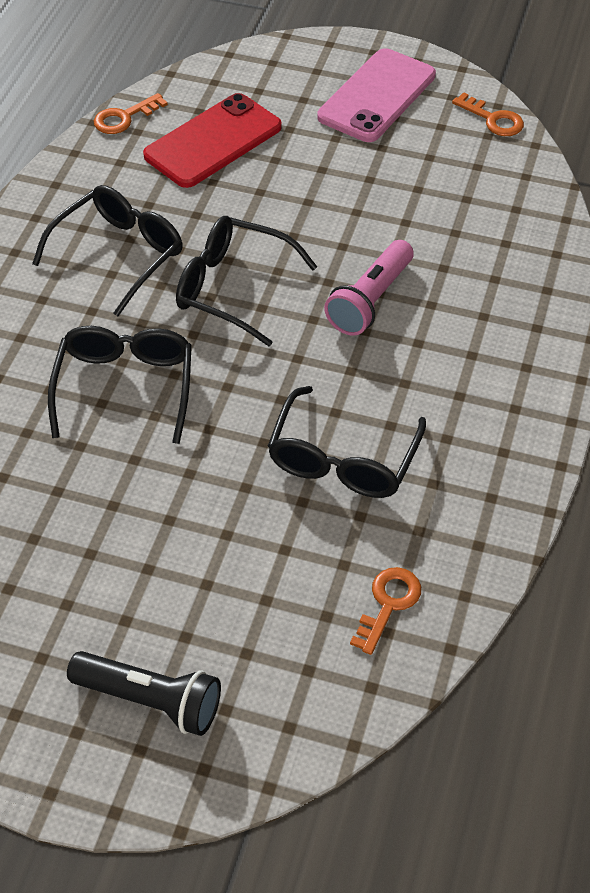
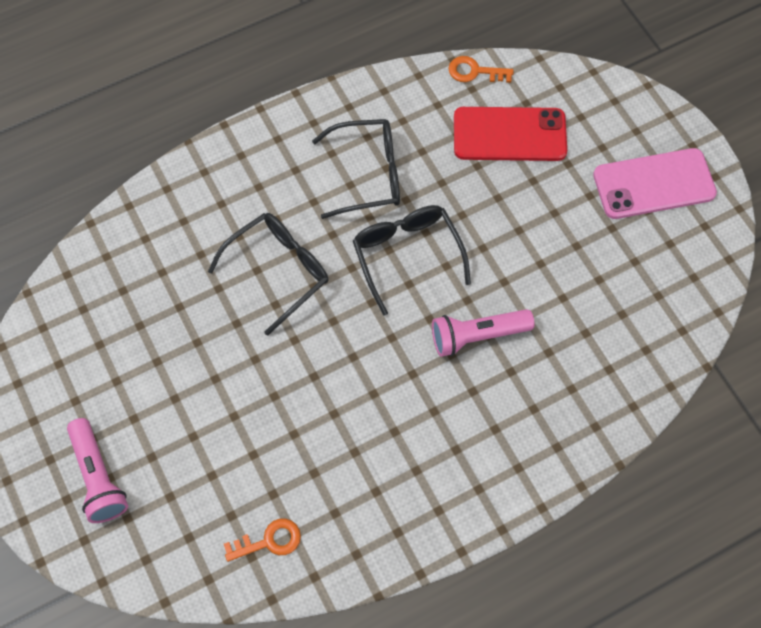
camera: 45 degrees right, 15 degrees up
black flashlight [67,651,221,736] -> pink flashlight [67,418,128,523]
black glasses [268,386,426,498] -> none
orange key [452,92,524,136] -> none

